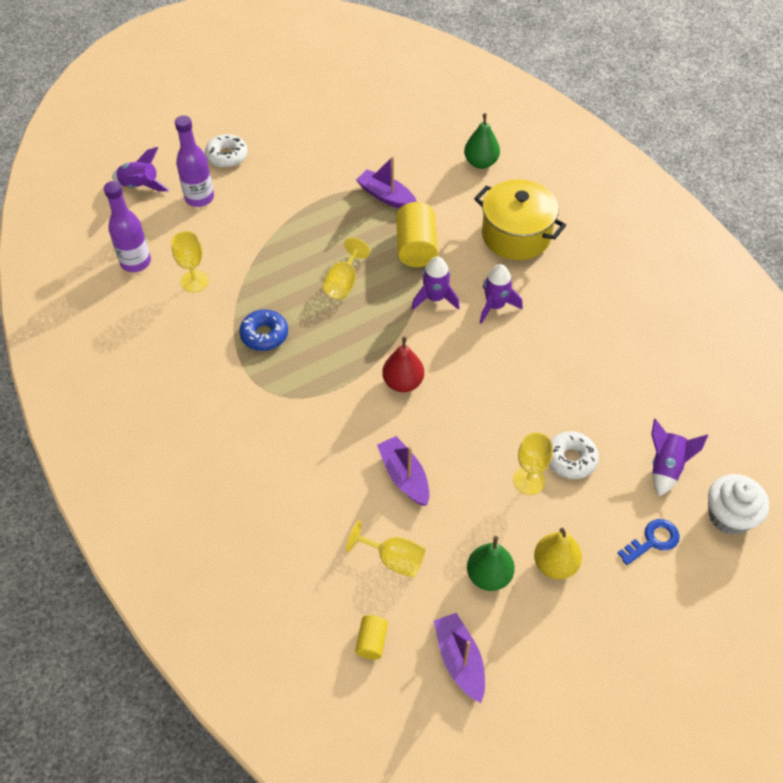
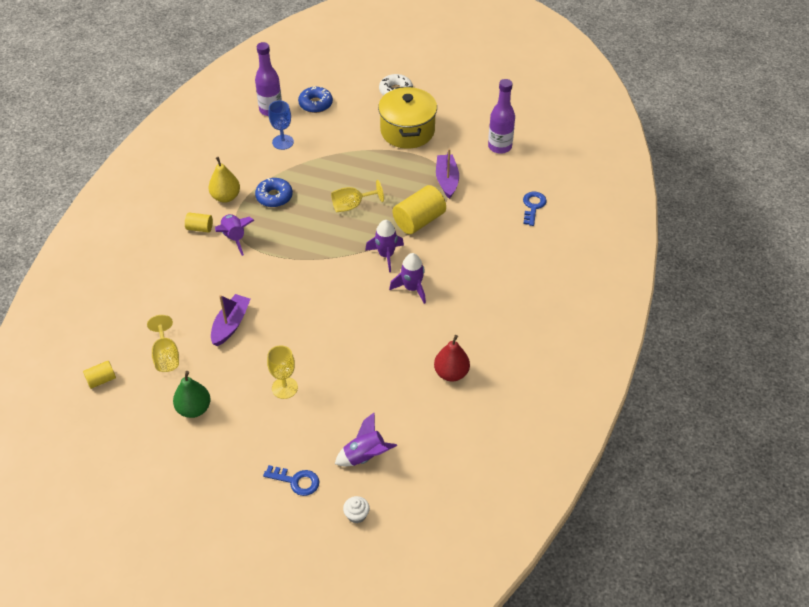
camera: 50 degrees right, 5 degrees down
purple rocket [112,147,169,191] -> purple rocket moved to [215,214,254,256]
yellow goblet [171,231,209,292] -> blue goblet [268,101,294,150]
purple bottle [175,115,214,207] -> purple bottle moved to [488,79,515,154]
red pear [382,337,424,392] -> red pear moved to [434,335,470,382]
purple boat [434,613,485,703] -> none
green pear [464,113,500,169] -> blue key [523,192,547,226]
yellow pot [474,179,566,260] -> yellow pot moved to [378,86,437,149]
yellow pear [534,528,582,579] -> yellow pear moved to [209,157,240,203]
white donut [549,431,599,479] -> none
white cupcake [708,474,769,535] -> white cupcake [343,496,370,523], size x0.51
none -> yellow cylinder [185,213,213,233]
none -> blue donut [298,87,333,113]

